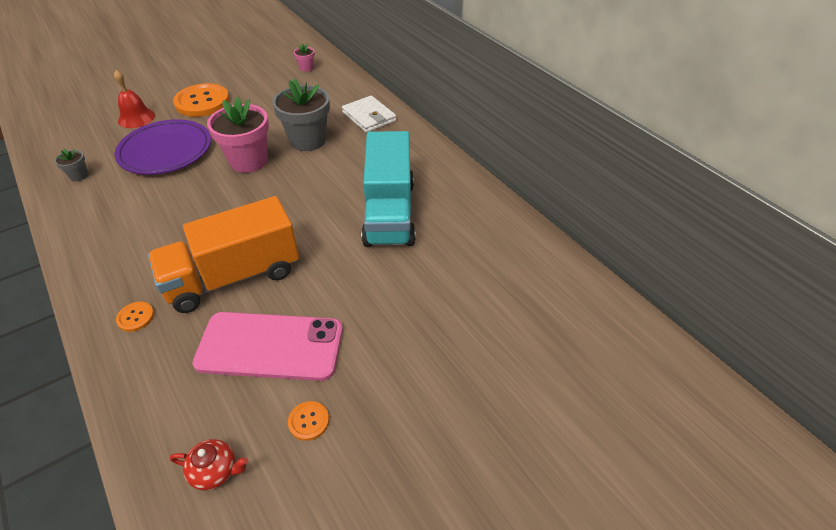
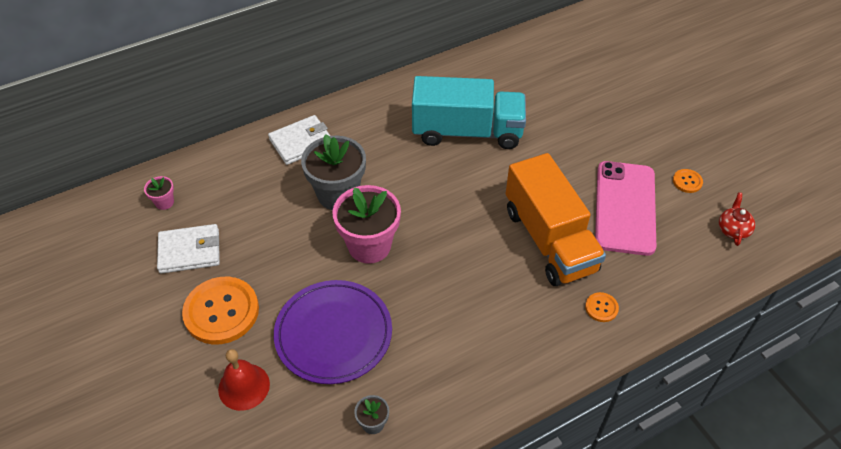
camera: 85 degrees left, 5 degrees up
none -> white wallet [157,224,220,274]

